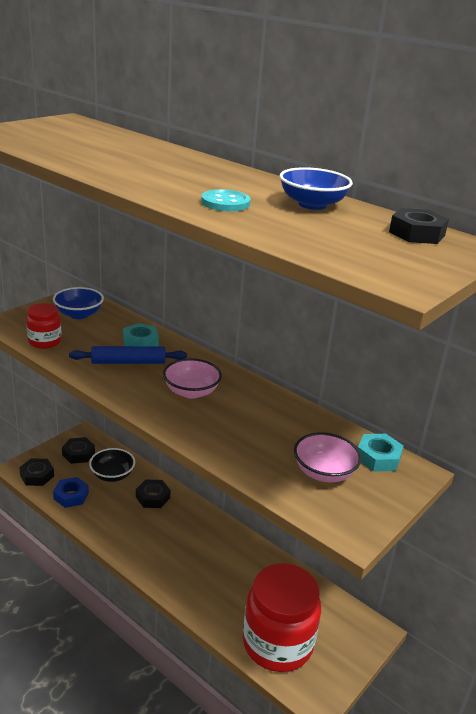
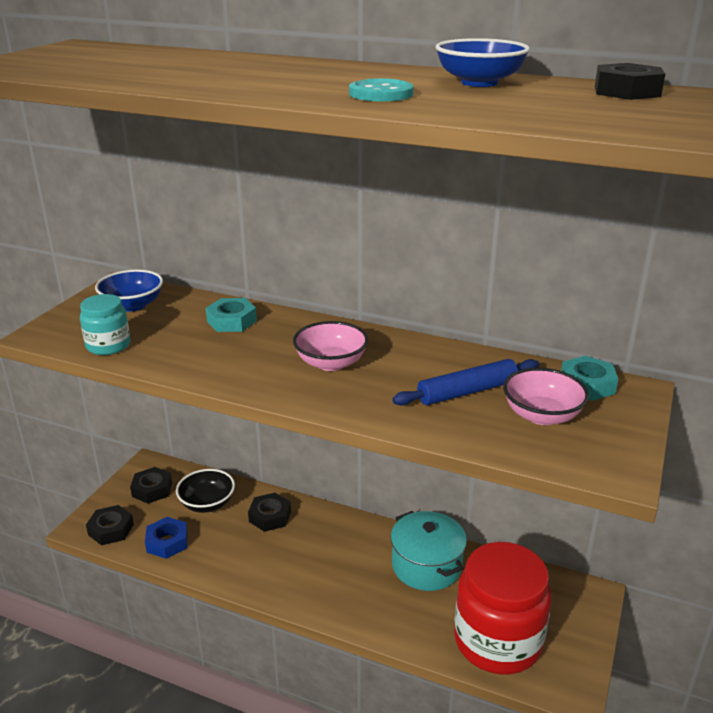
camera: 15 degrees left, 0 degrees up
red jar [26,303,62,349] -> turquoise jar [80,294,130,355]
blue rolling pin [69,346,187,364] -> blue rolling pin moved to [392,359,539,406]
none -> turquoise pot [391,511,467,591]

